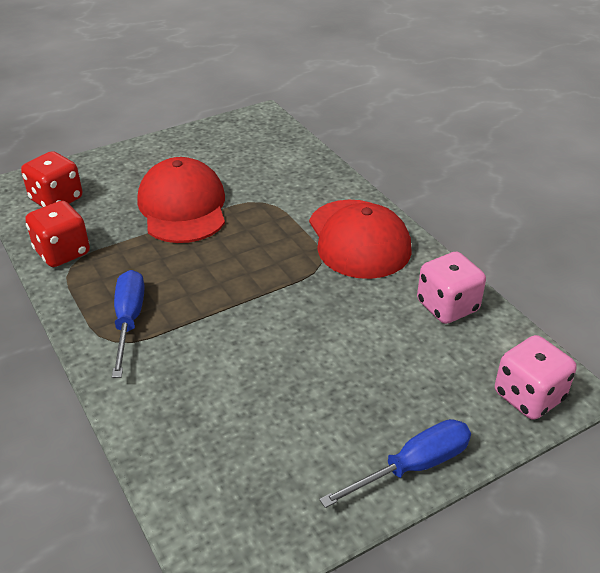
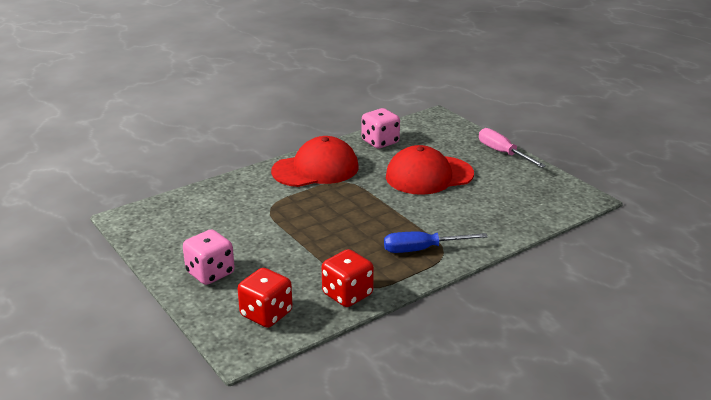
camera: 95 degrees left, 10 degrees down
red cap [138,157,225,243] -> red cap moved to [386,145,474,195]
blue screwdriver [319,419,471,508] -> pink screwdriver [479,128,546,168]
pink dice [495,335,577,420] -> pink dice moved to [183,229,235,285]

